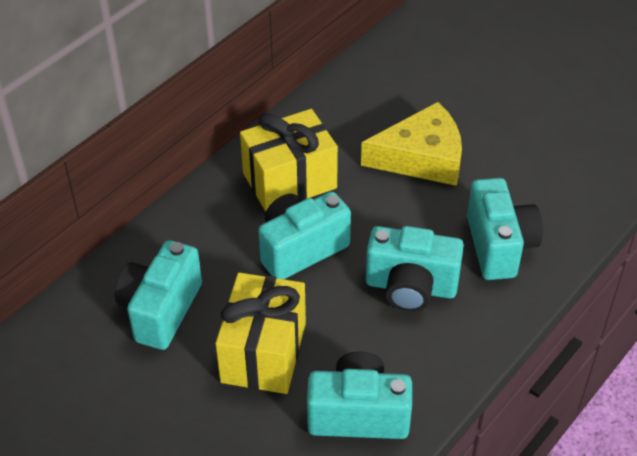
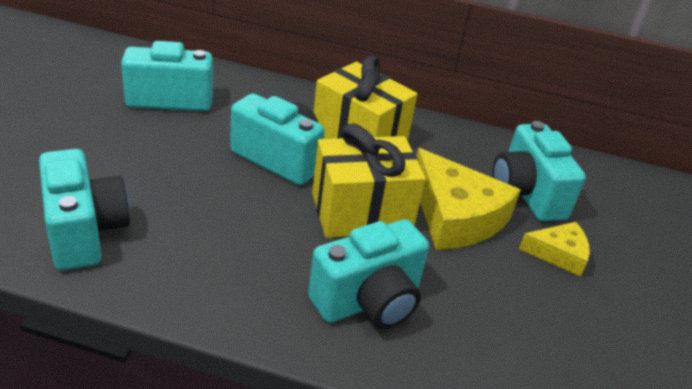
camera: 60 degrees right, 10 degrees down
yellow gift [215,272,306,394] -> yellow gift moved to [312,123,426,238]
turquoise camera [366,226,464,312] -> turquoise camera moved to [492,121,586,222]
none -> yellow cheese [519,222,590,277]

